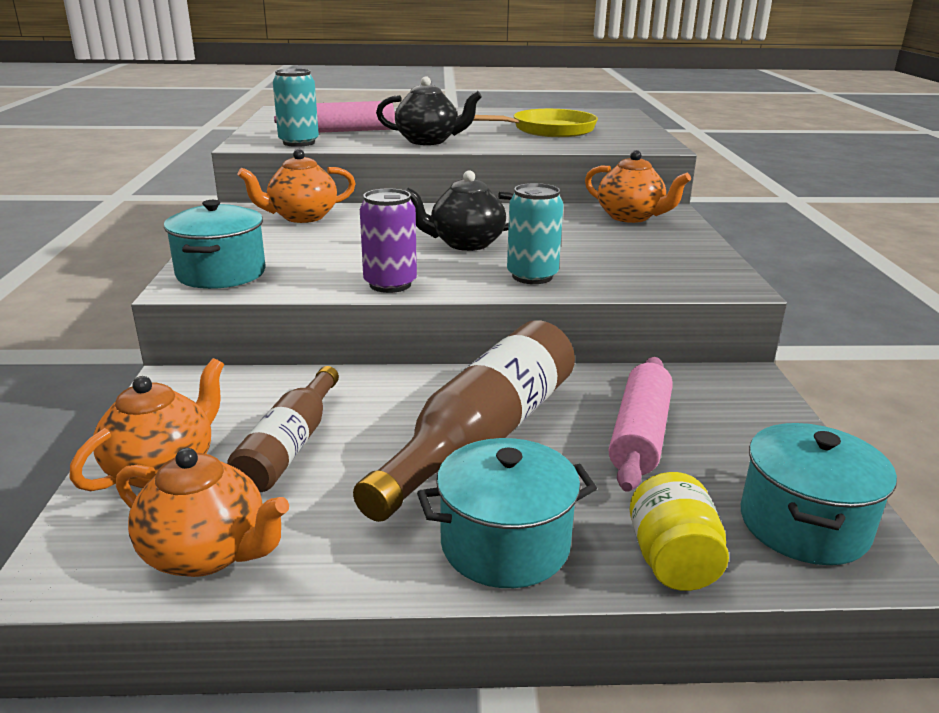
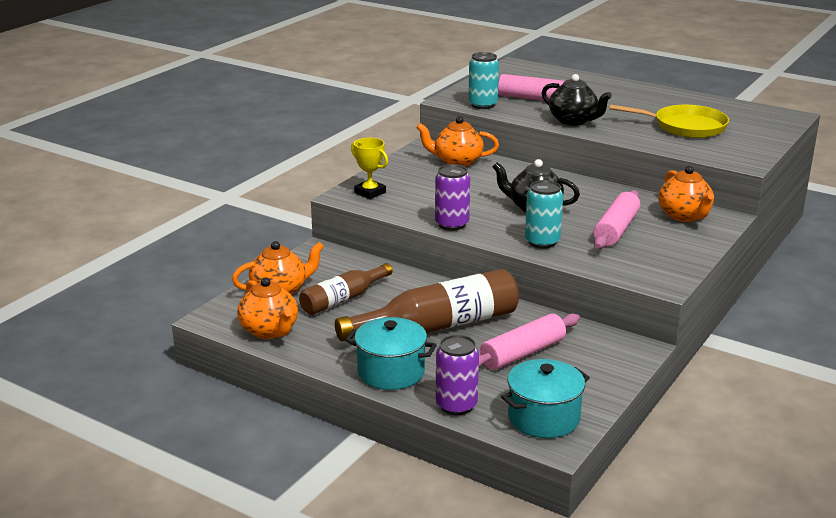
camera: 35 degrees right, 0 degrees up
turquoise pot [164,200,266,289] -> yellow trophy [351,138,388,199]
yellow jar [629,472,729,591] -> purple can [436,335,479,415]
none -> pink rolling pin [593,190,640,249]

